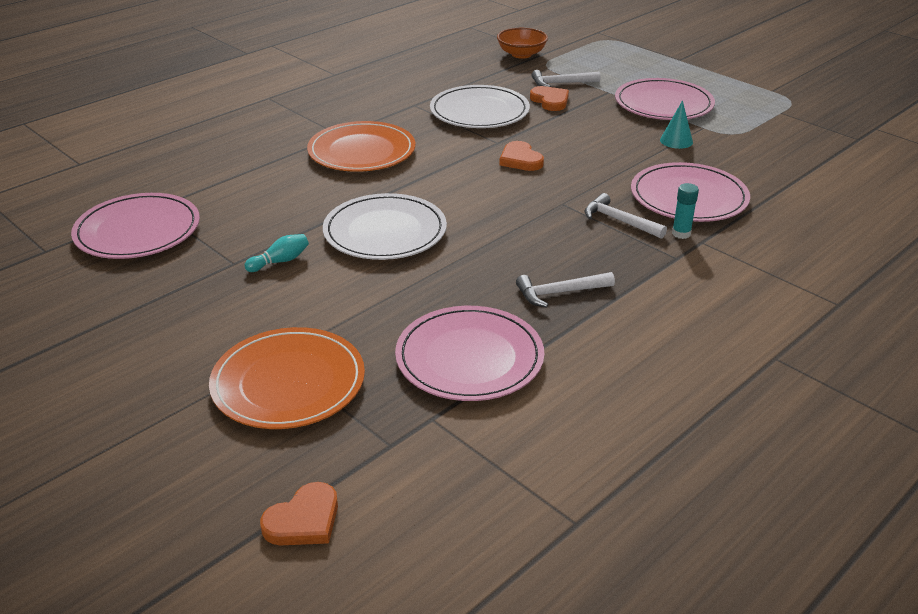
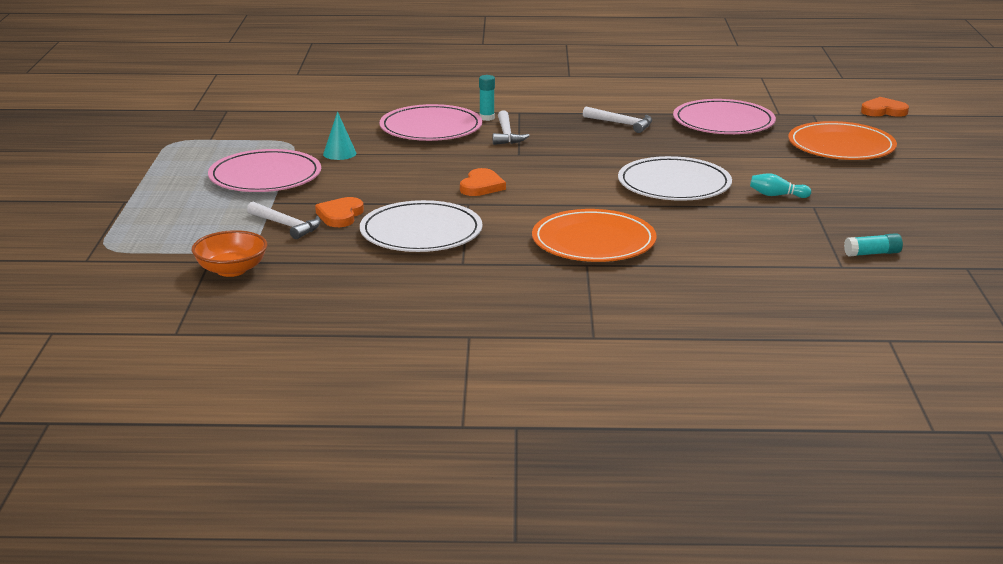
camera: 135 degrees left, 10 degrees down
pink plate [71,193,200,259] -> turquoise glue stick [844,233,903,257]

